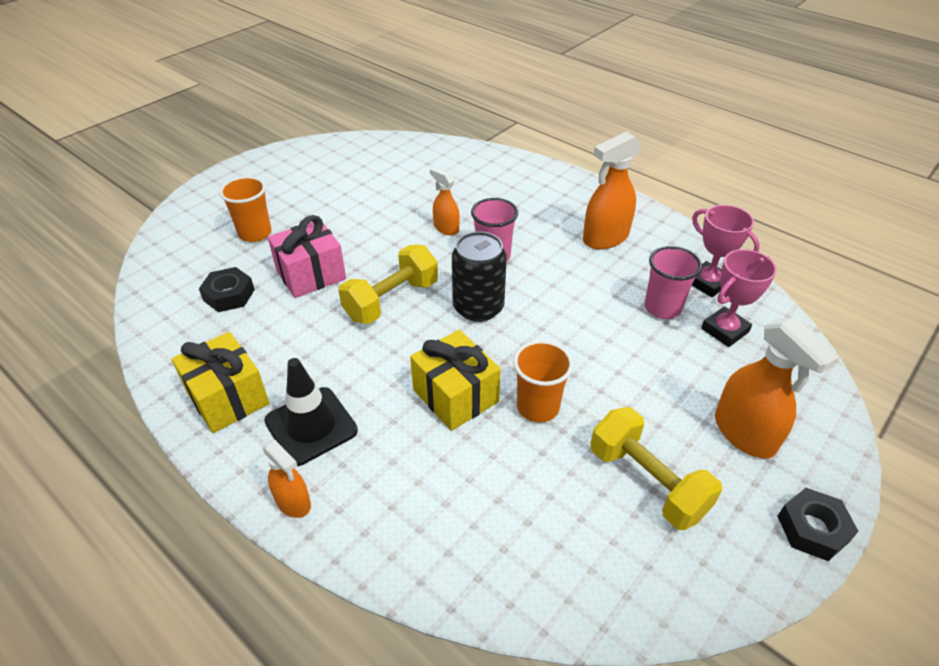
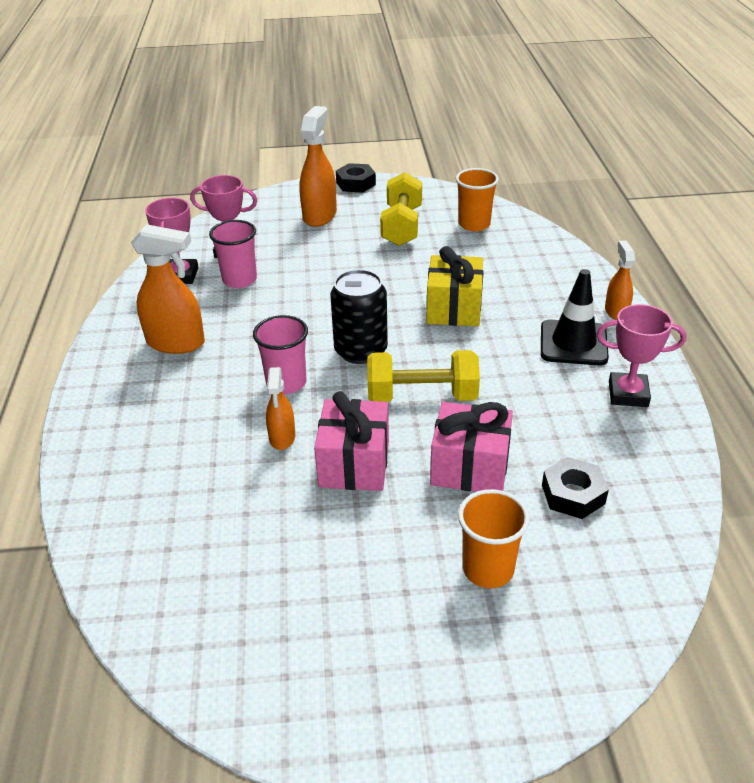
camera: 135 degrees left, 5 degrees down
yellow gift [172,332,269,433] -> pink trophy [596,304,687,407]
orange cup [513,340,573,423] -> orange cup moved to [456,168,499,231]
none -> pink gift [314,391,389,491]

